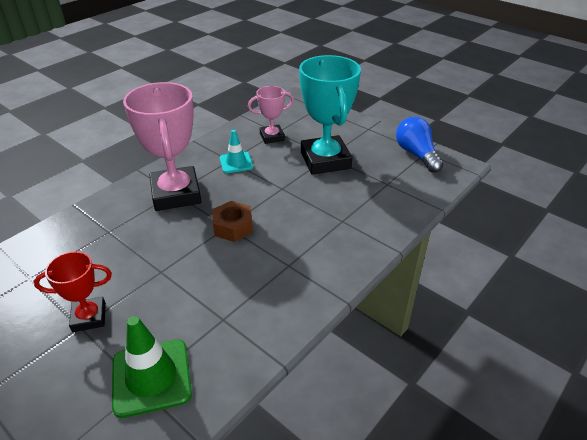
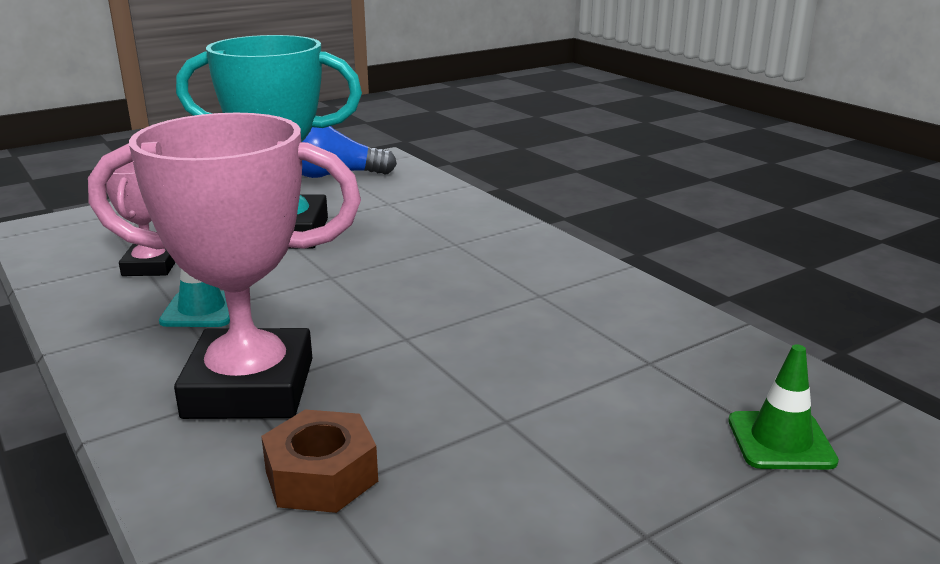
camera: 75 degrees left, 15 degrees down
red trophy [34,251,112,332] -> none
green traffic cone [112,316,192,418] -> green traffic cone [728,345,839,469], size x0.63
brown nut [213,201,253,242] -> brown nut moved to [261,409,378,513]

